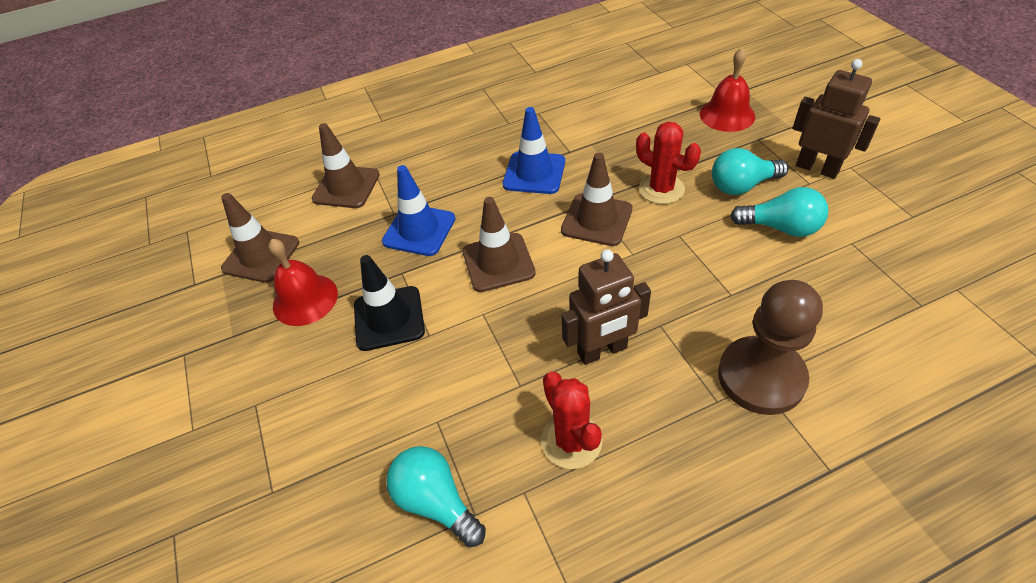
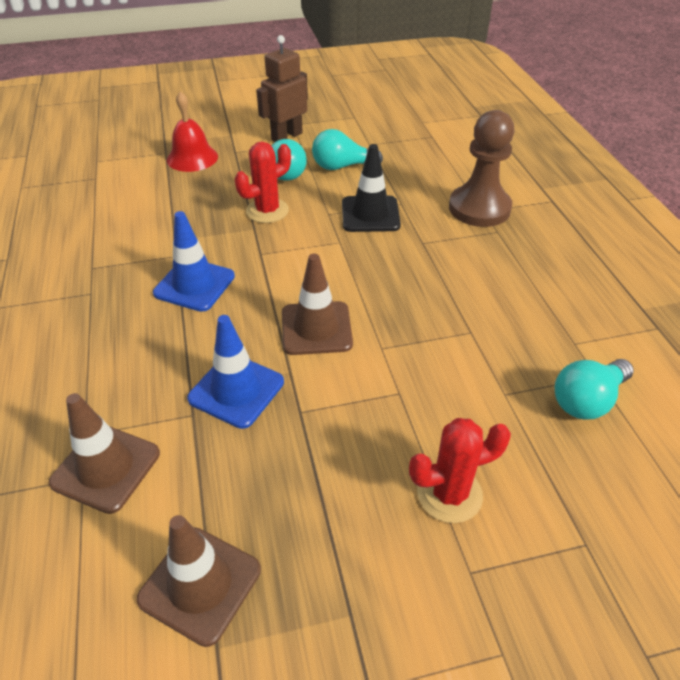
camera: 85 degrees left, 5 degrees down
red bell [268,239,338,326] -> none
black traffic cone [354,255,425,351] -> black traffic cone moved to [342,144,401,232]
red cactus [541,372,602,469] -> red cactus moved to [409,418,511,523]
brown traffic cone [561,153,633,246] -> none
brown robot [561,249,651,365] -> none
turquoise light bulb [730,187,829,237] -> turquoise light bulb turned 120 degrees counterclockwise [312,129,383,170]

